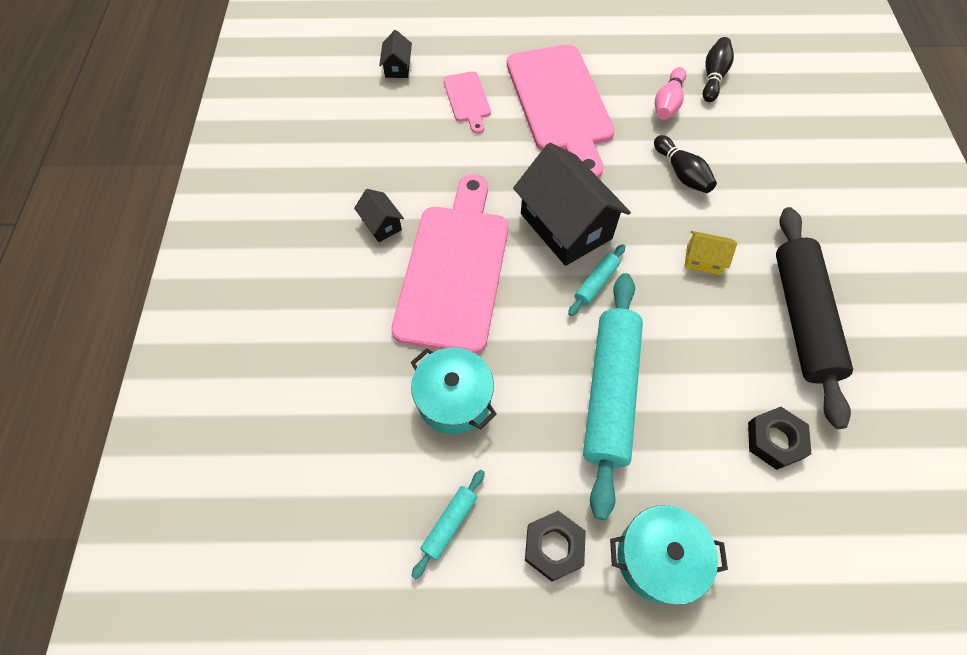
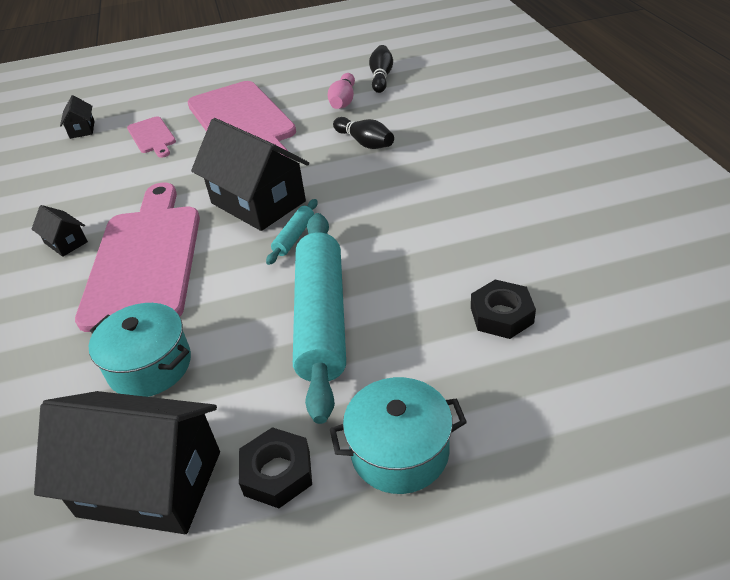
camera: 10 degrees left, 20 degrees down
turquoise rolling pin [411,470,485,579] -> black house [34,391,220,534]
yellow house [685,231,737,275] -> none
black rolling pin [776,207,853,429] -> none

